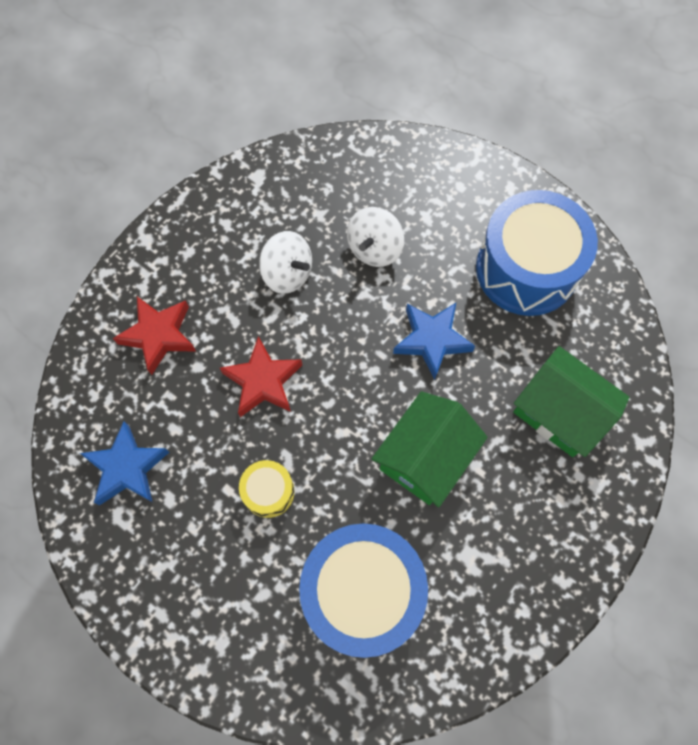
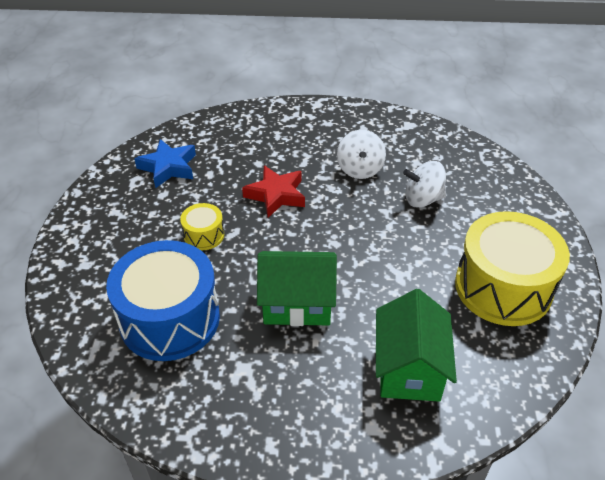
camera: 55 degrees right, 25 degrees down
red star [113,297,196,375] -> none
blue star [393,303,475,380] -> none
blue drum [476,190,598,316] -> yellow drum [455,211,570,326]

